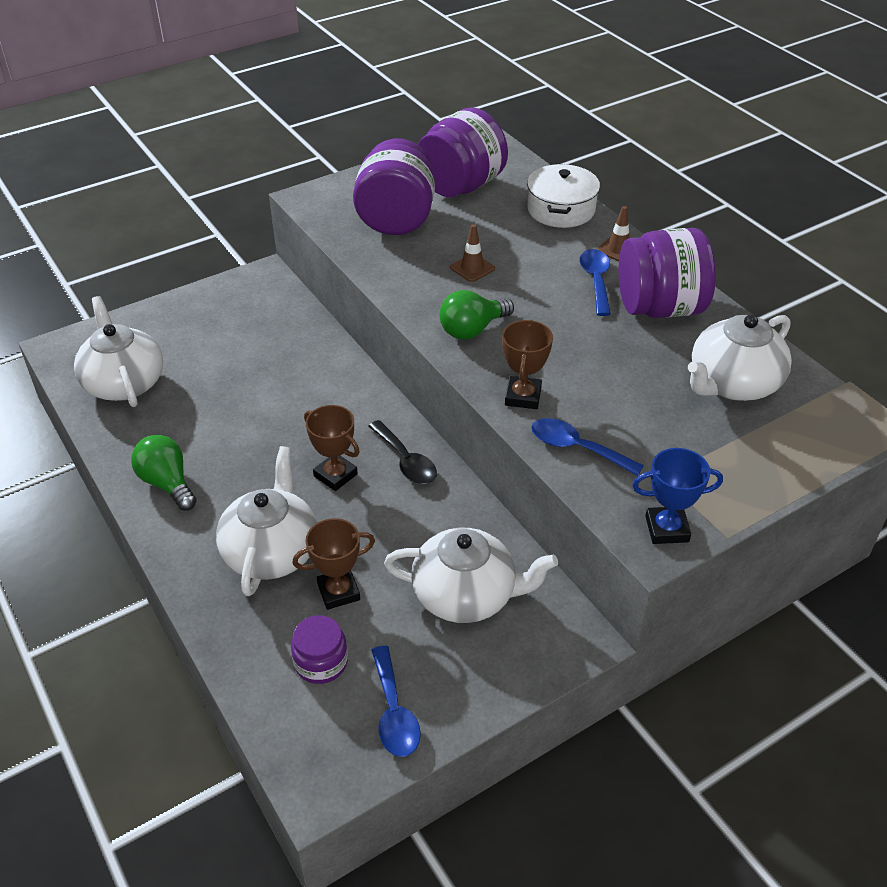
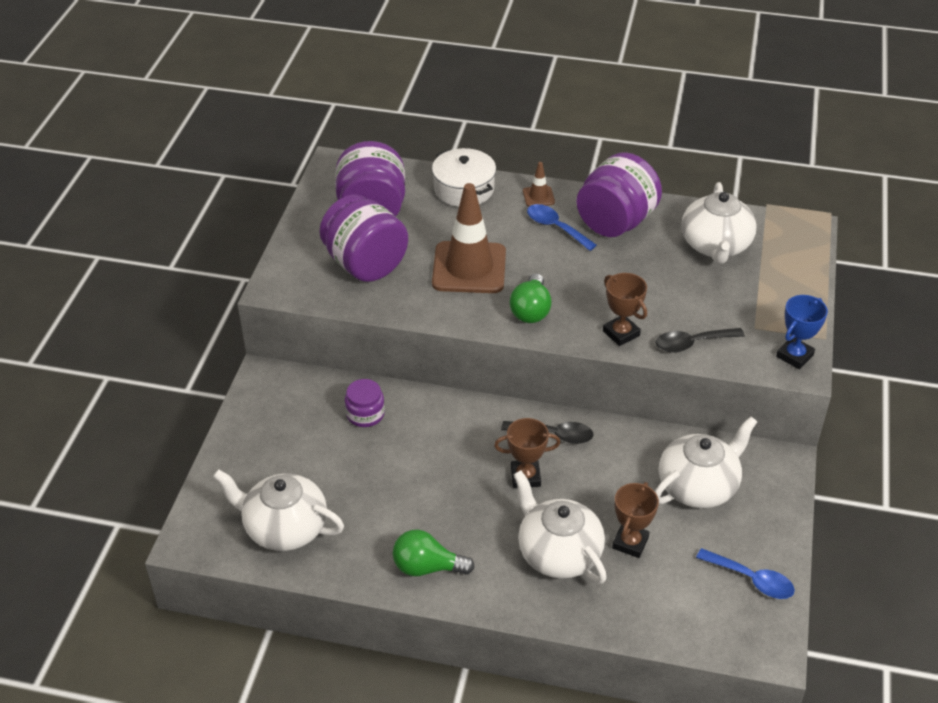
camera: 45 degrees left, 0 degrees up
purple jar [291,615,348,684] -> purple jar moved to [345,379,385,427]
brown traffic cone [450,224,495,282] -> brown traffic cone [432,183,506,293], size x2.31
blue spoon [531,418,644,476] -> black spoon [656,328,745,353]

